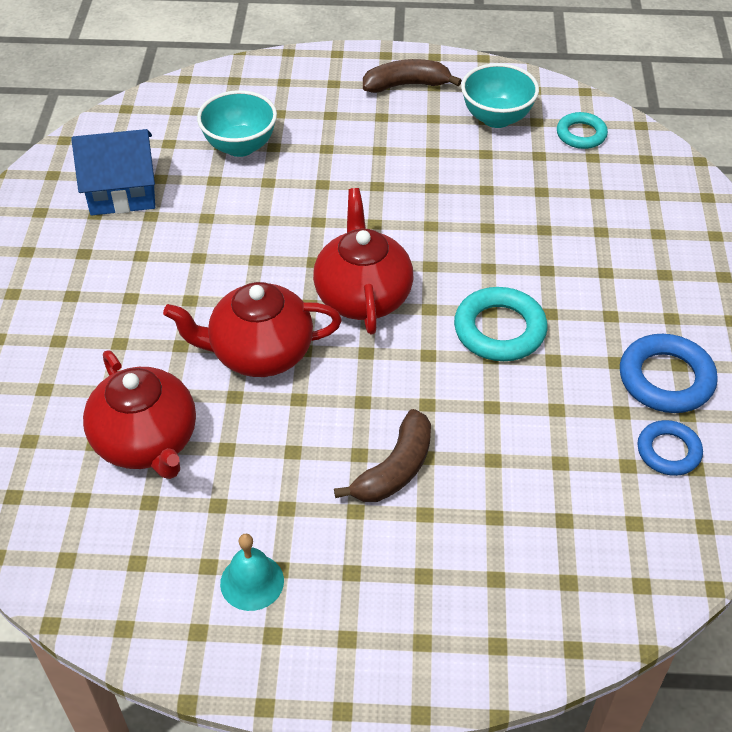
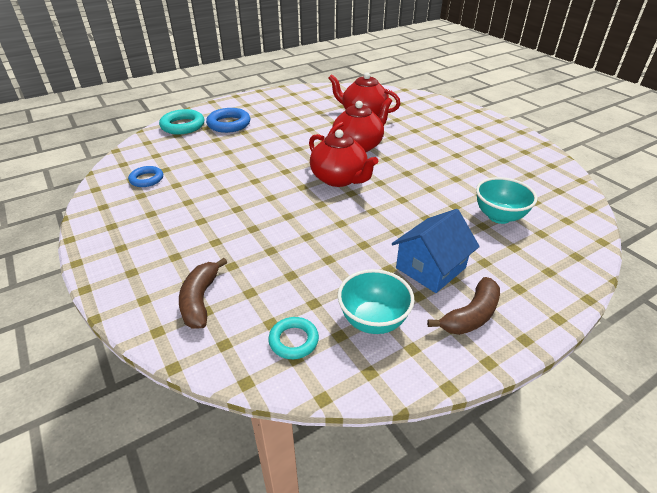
camera: 145 degrees right, 10 degrees down
blue house [71,129,155,215] -> blue house moved to [392,209,480,293]
turquoise bell [220,533,284,611] -> none
brown banana [334,409,431,502] -> brown banana moved to [179,258,227,329]
turquoise ring [454,287,547,361] -> turquoise ring moved to [159,109,205,135]
blue ring [620,334,718,413] -> blue ring moved to [206,108,250,133]

